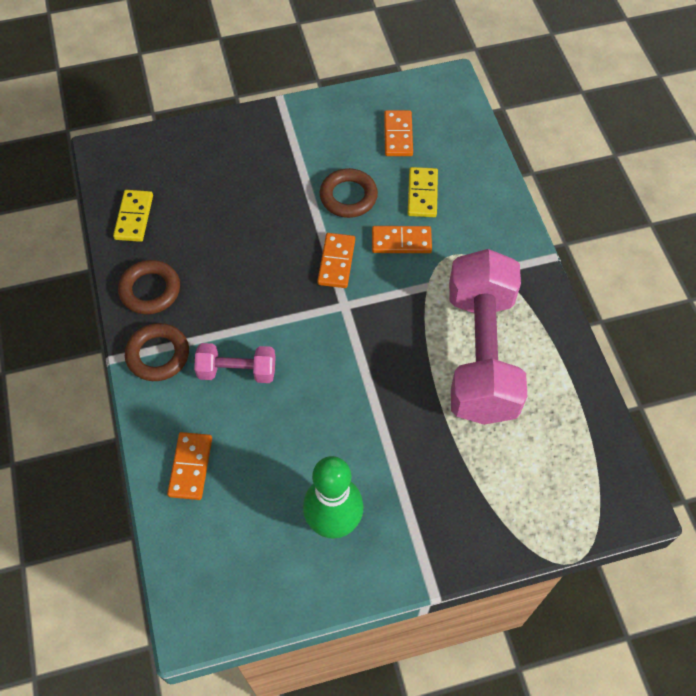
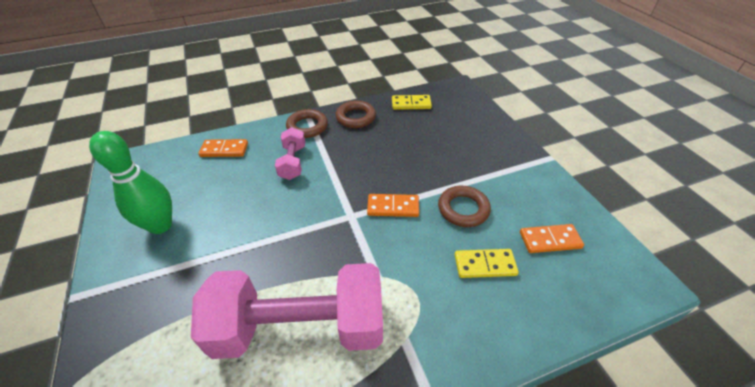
camera: 85 degrees right, 15 degrees down
orange domino [372,226,432,253] -> none

